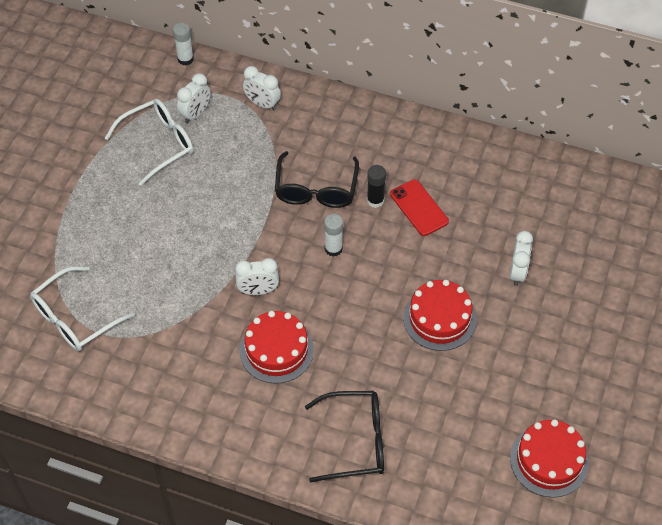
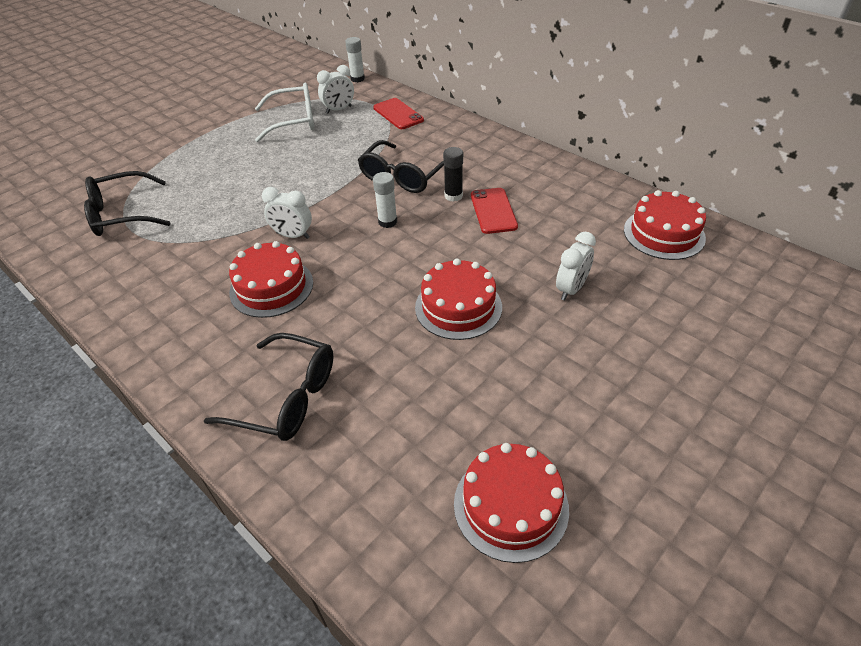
camera: 25 degrees right, 10 degrees down
white glasses [30,266,135,351] -> black glasses [84,171,170,236]
white clock [243,66,281,110] -> red phone [373,98,424,129]
none -> red cake [624,190,706,260]

